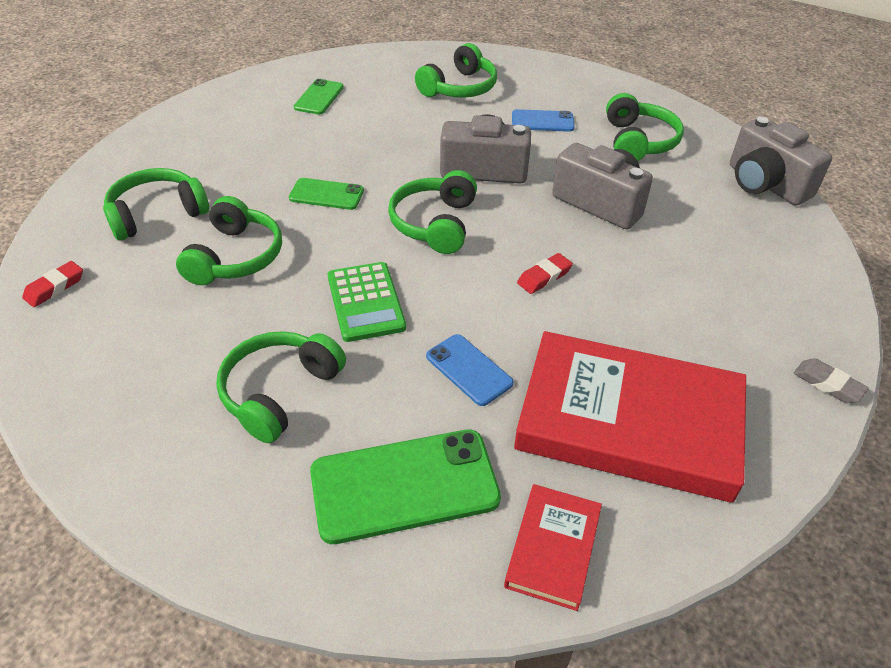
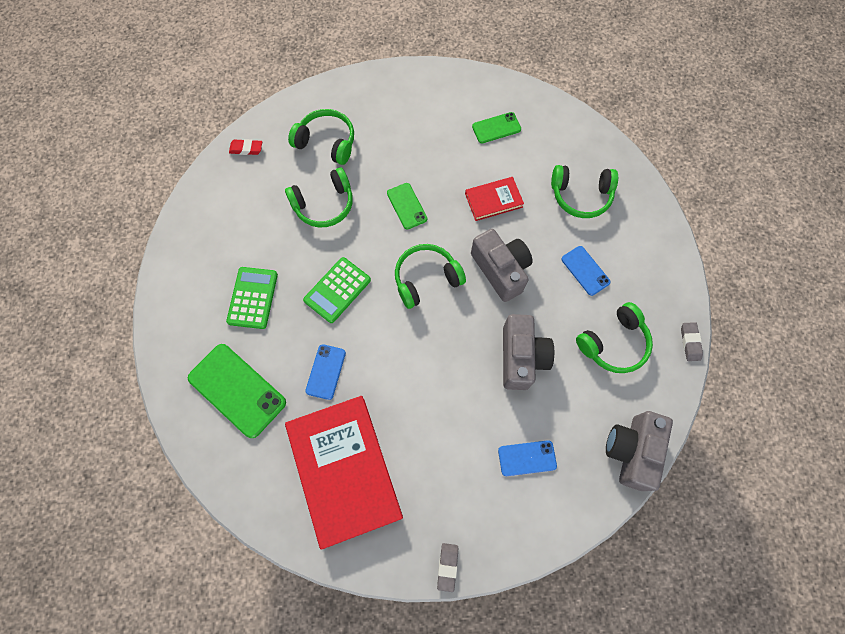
camera: 55 degrees right, 25 degrees up
green headphones [216,331,346,443] -> green calculator [226,267,278,329]
red book [504,484,602,611] -> red book moved to [465,177,524,221]
red eraser [517,253,573,294] -> none
none -> blue phone [498,440,557,476]
none -> grey eraser [681,322,703,361]

